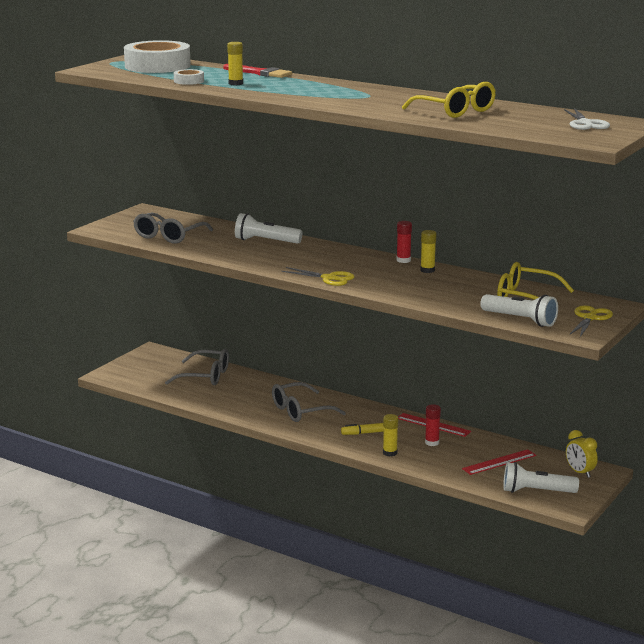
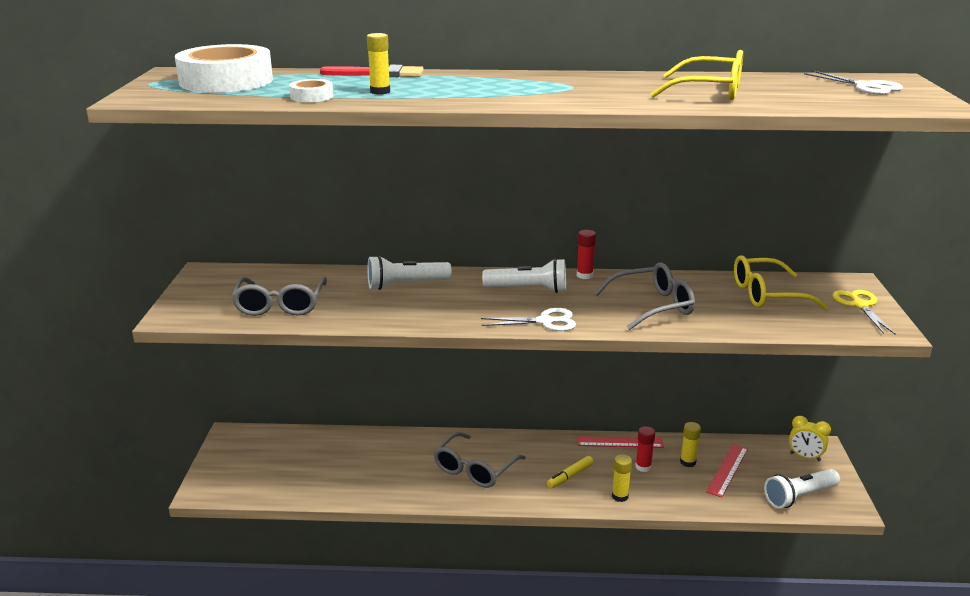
camera: 30 degrees left, 5 degrees up
grey glasses [165,349,229,385] -> grey glasses moved to [594,263,695,330]
yellow scissors [282,267,354,286] -> white scissors [481,308,576,331]
yellow glue stick [420,230,436,273] -> yellow glue stick moved to [680,422,701,467]
white flashlight [480,294,558,327] -> white flashlight moved to [482,258,566,293]

